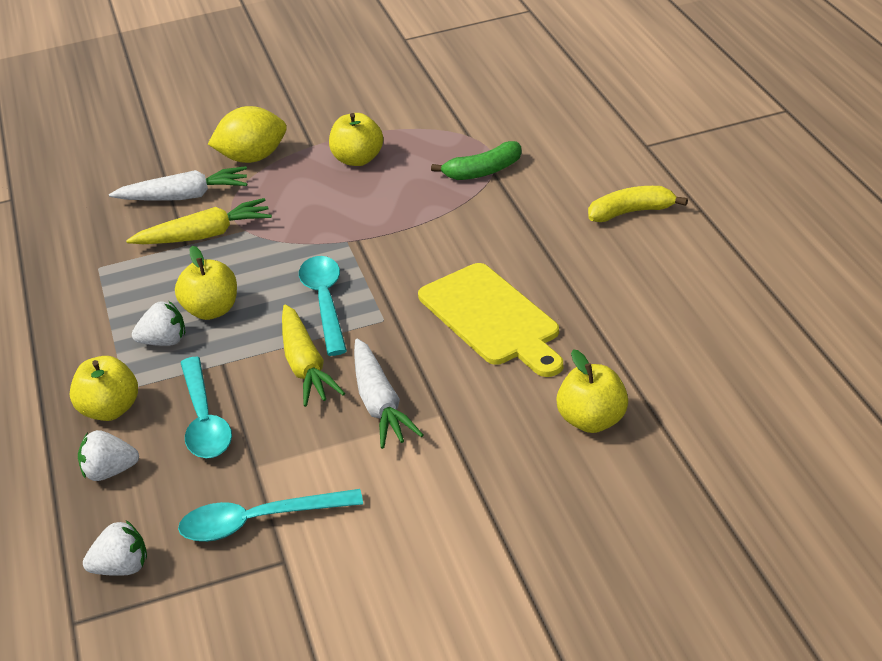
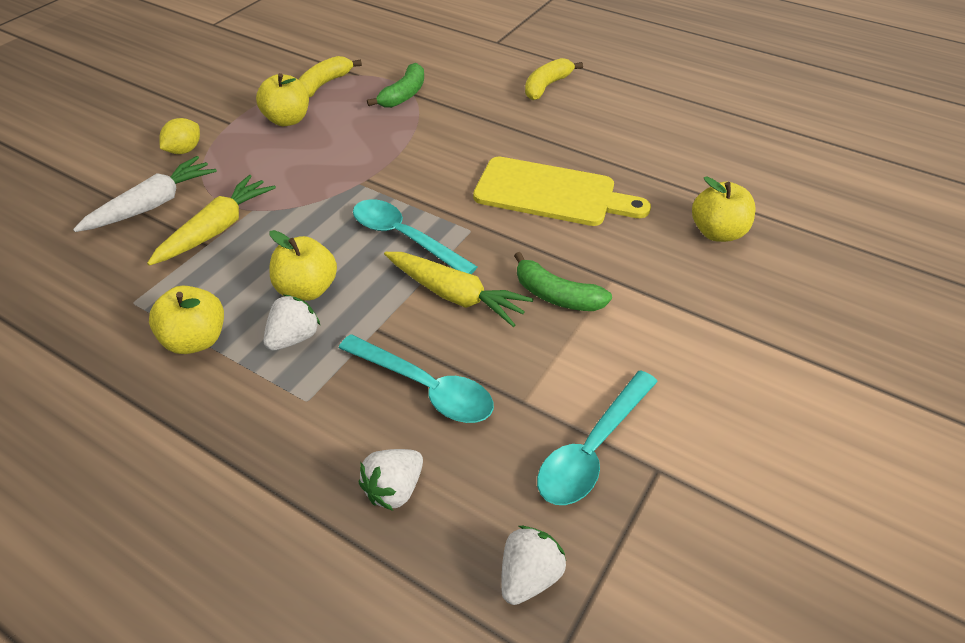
camera: 45 degrees left, 10 degrees up
yellow apple [70,356,138,421] -> yellow apple moved to [149,286,224,354]
yellow lemon [208,106,287,163] -> yellow lemon [159,118,200,154], size x0.61
white carrot [354,338,424,449] -> green banana [514,252,612,311]
none -> yellow banana [298,56,362,97]

